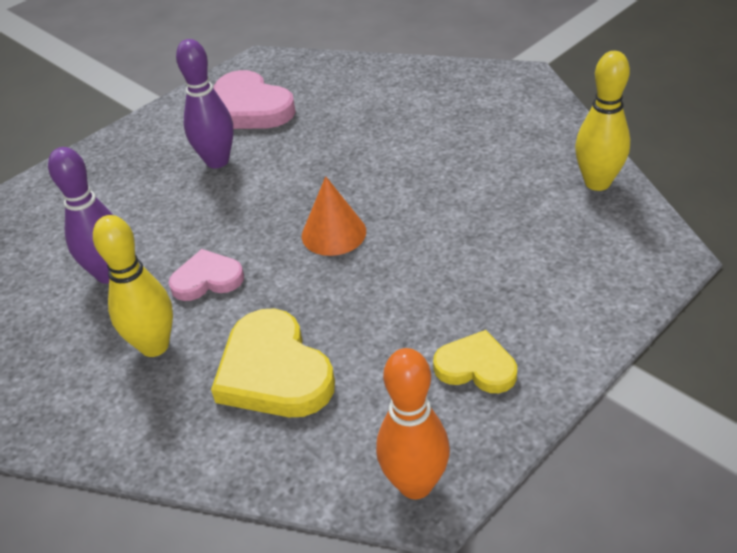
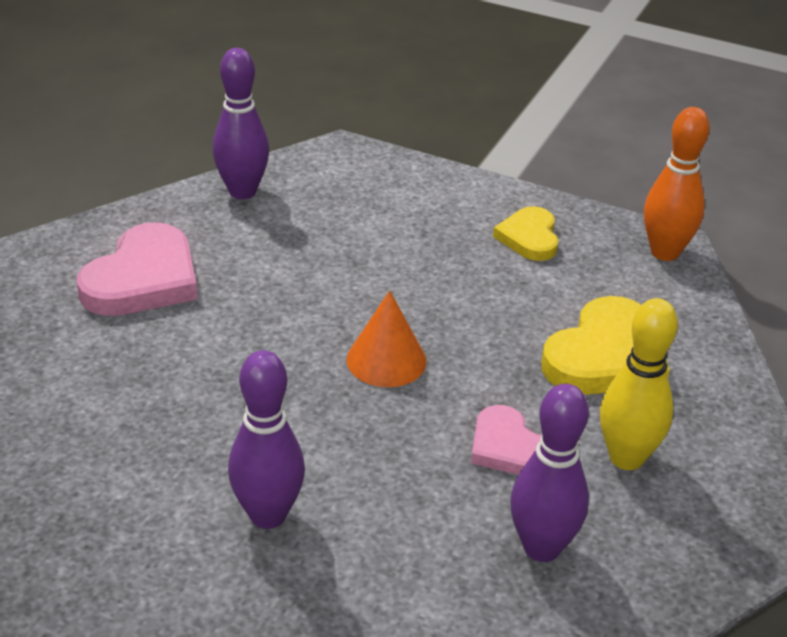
camera: 115 degrees left, 5 degrees down
pink heart [214,70,296,129] -> pink heart moved to [77,222,198,316]
yellow bowling pin [575,51,630,191] -> purple bowling pin [212,48,269,199]

